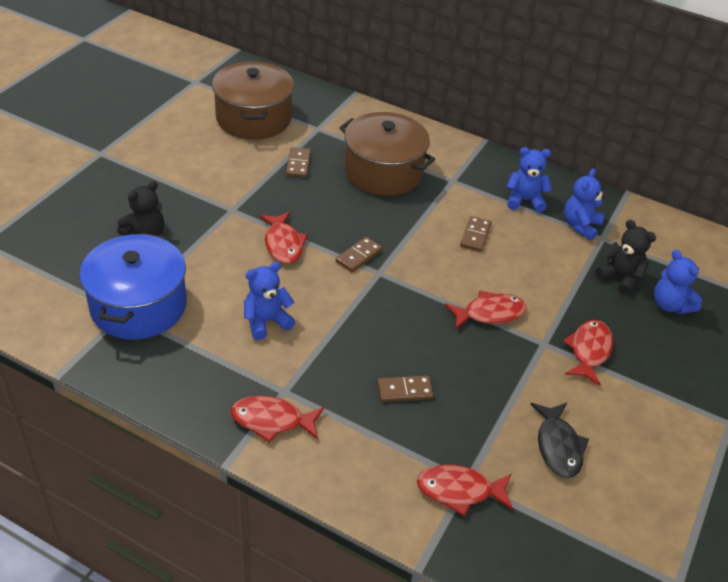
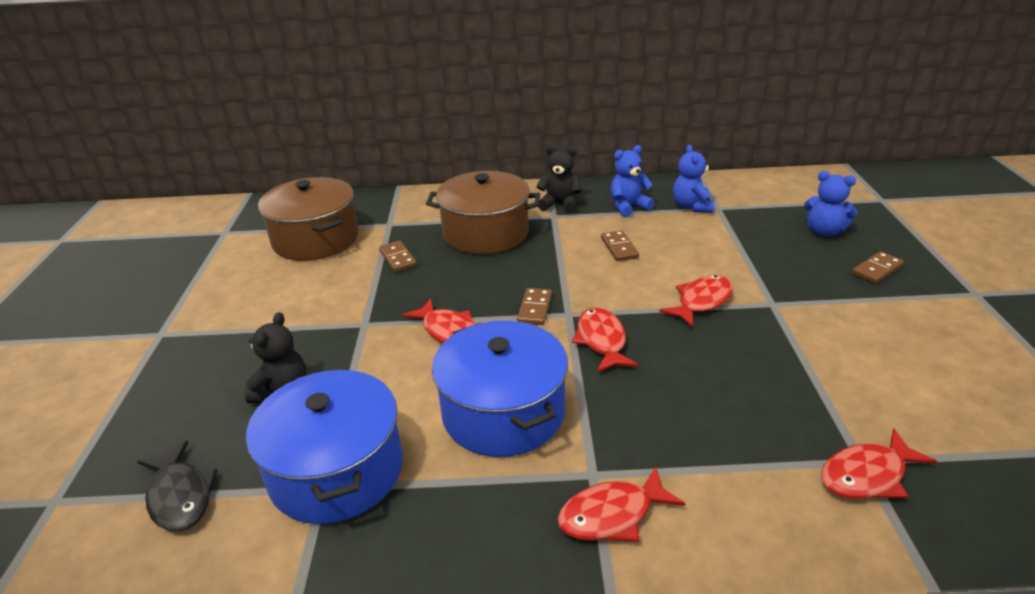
camera: 25 degrees left, 10 degrees down
blue teddy bear [244,262,295,340] -> blue pot [432,320,568,457]
brown domino [377,375,434,402] -> brown domino moved to [852,251,904,284]
black fish [530,403,589,478] -> black fish moved to [138,441,218,532]
red fish [563,320,613,386] -> red fish moved to [572,307,638,372]
black teddy bear [595,220,656,295] -> black teddy bear moved to [536,145,582,213]

